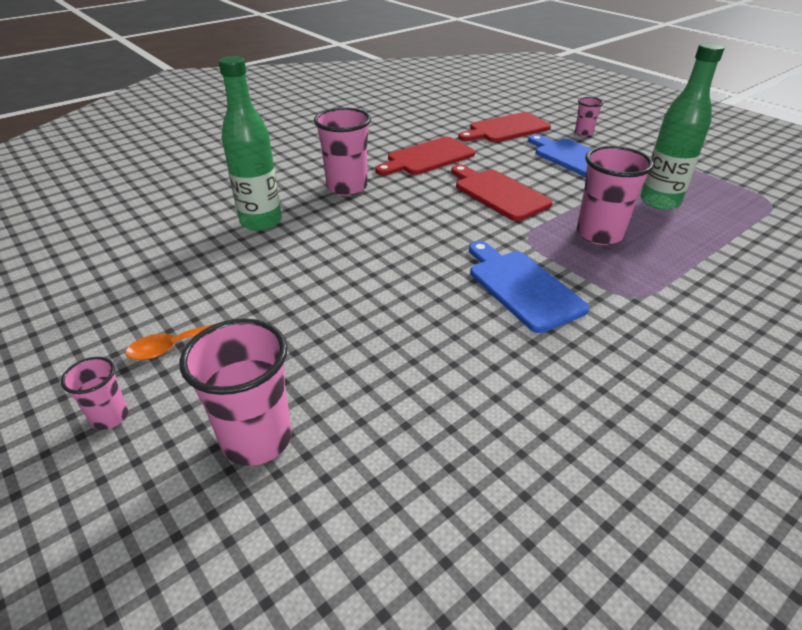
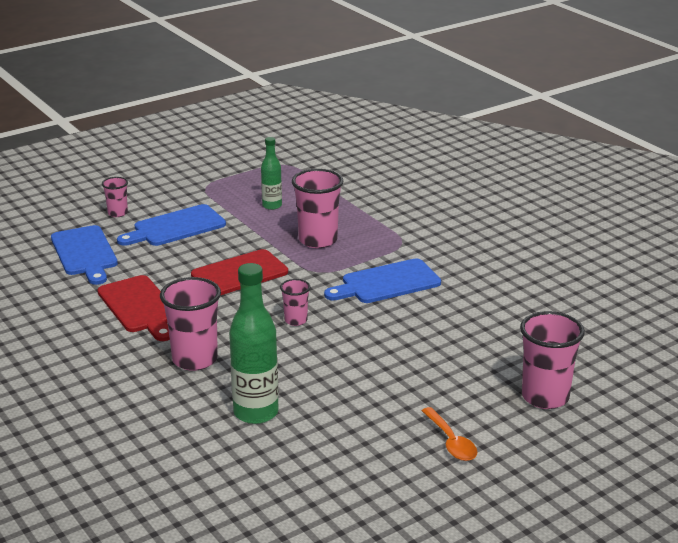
camera: 85 degrees left, 10 degrees down
pink cup [61,357,128,430] -> pink cup moved to [280,279,310,326]
red cutting board [458,112,551,142] -> blue cutting board [51,225,118,285]
green bottle [640,43,725,210] -> green bottle [261,137,282,210], size x0.58

